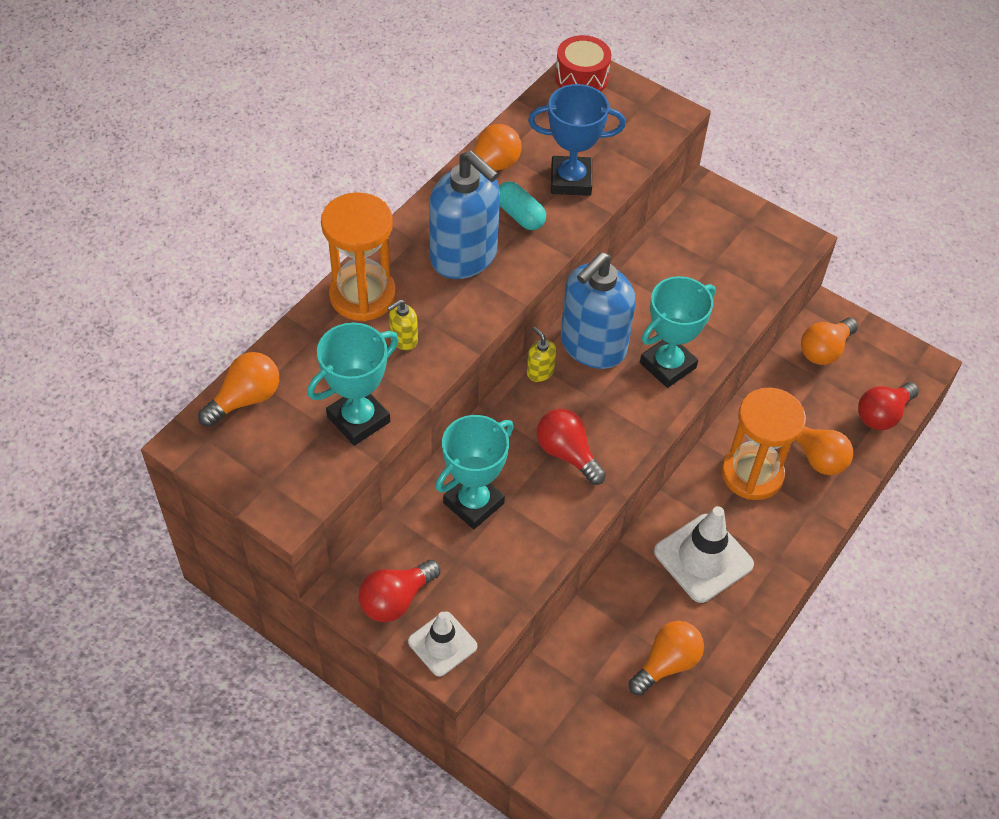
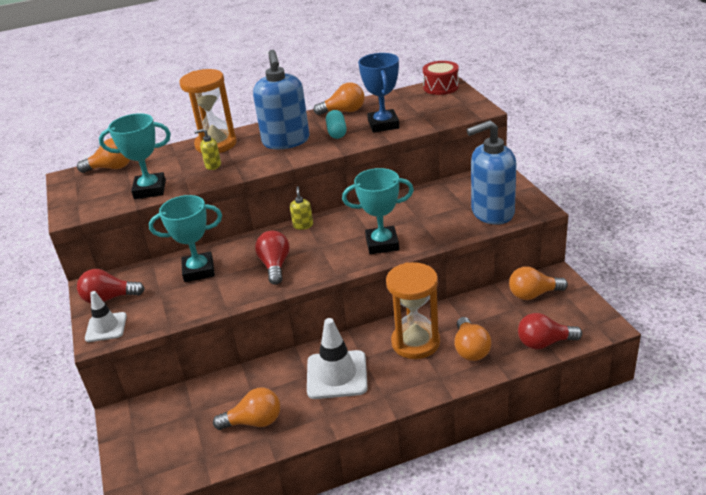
camera: 40 degrees right, 20 degrees down
blue trophy [528,84,626,196] -> blue trophy turned 45 degrees clockwise [358,53,399,133]
blue soap dispenser [561,252,636,369] -> blue soap dispenser moved to [467,120,516,225]

